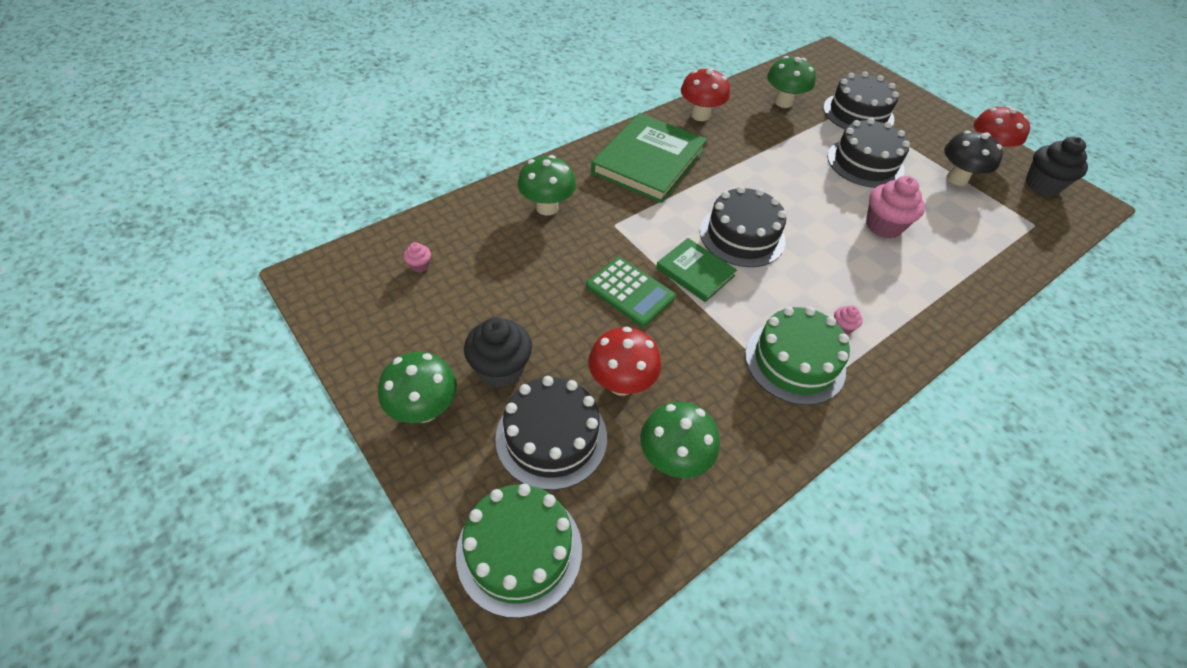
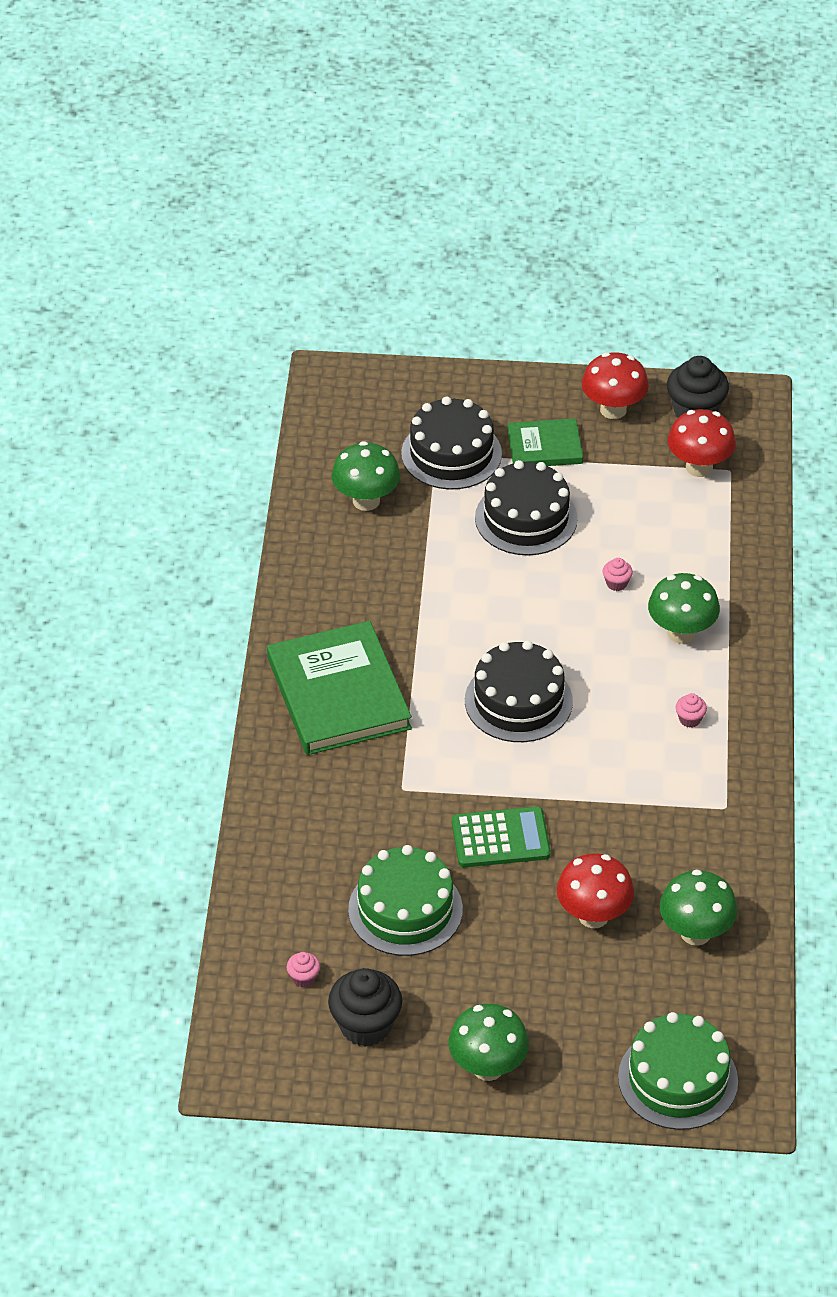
camera: 45 degrees left, 5 degrees down
black cupcake [464,317,532,388] -> black cupcake moved to [328,968,402,1047]
black cake [495,376,607,490] -> none
green mushroom [518,155,576,215] -> green mushroom moved to [648,573,720,644]
green book [656,238,737,302] -> green book moved to [507,418,583,466]
red mushroom [681,68,730,121] -> red mushroom moved to [668,409,736,477]
green cake [745,307,850,405] -> green cake moved to [348,845,463,956]
pink cupcake [866,176,925,239] -> pink cupcake [603,558,633,591], size x0.46
black mushroom [944,131,1003,186] -> none

